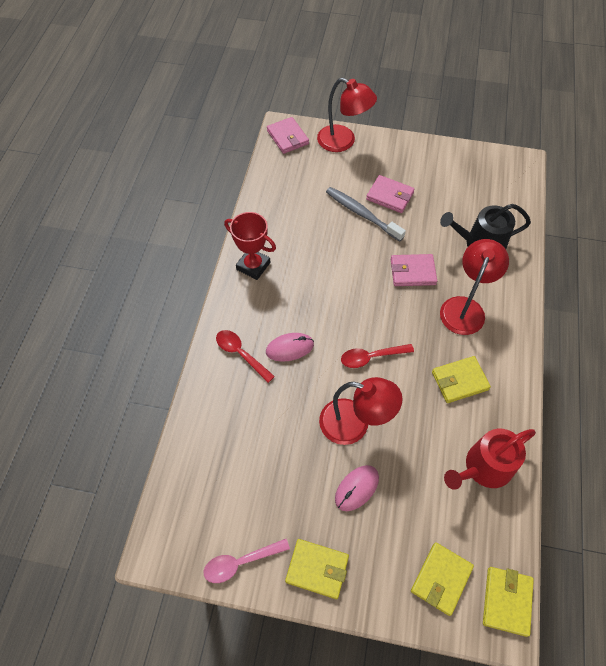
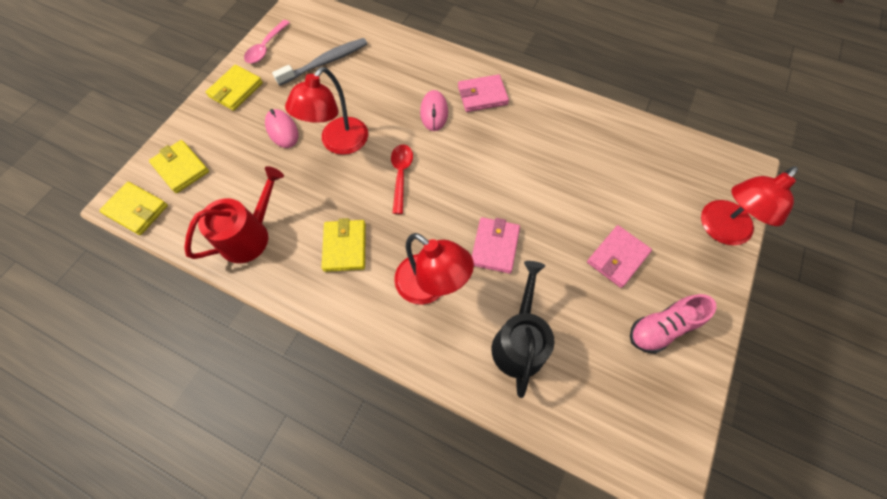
camera: 105 degrees right, 5 degrees up
pink spoon [203,539,290,583] -> pink spoon turned 150 degrees counterclockwise [244,20,290,63]
red spoon [216,330,275,383] -> none
red trophy [224,212,276,280] -> none
pink wallet [267,117,309,154] -> pink wallet moved to [458,74,509,112]
grey toothbrush [326,187,406,241] -> grey toothbrush moved to [272,38,367,86]
red watering can [444,429,536,490] -> red watering can turned 60 degrees clockwise [184,166,284,263]
none -> pink shoe [630,294,716,354]

